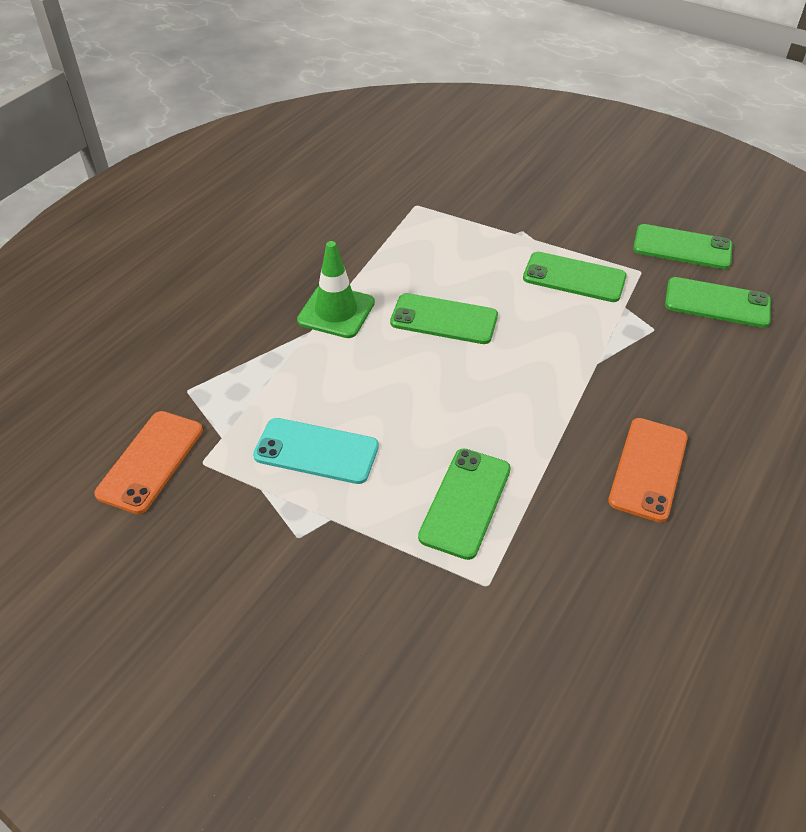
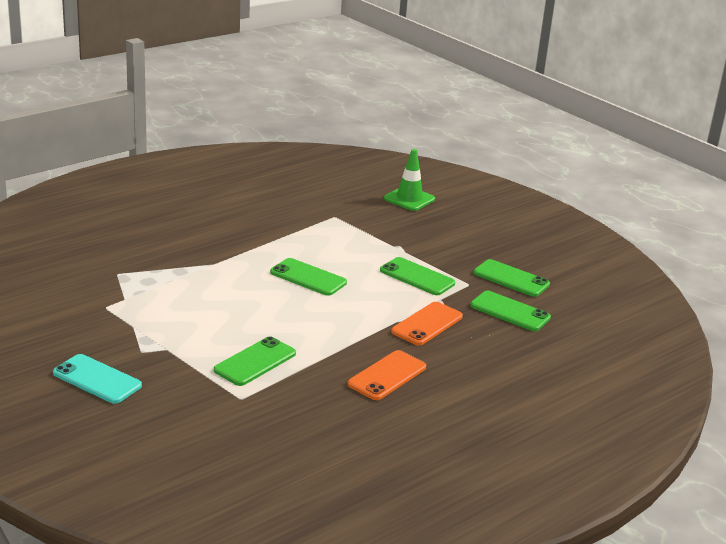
camera: 15 degrees right, 20 degrees down
orange phone [94,411,203,514] -> orange phone moved to [391,302,463,345]
turquoise phone [253,418,379,484] -> turquoise phone moved to [53,354,142,404]
green traffic cone [297,241,375,338] -> green traffic cone moved to [384,149,435,211]

